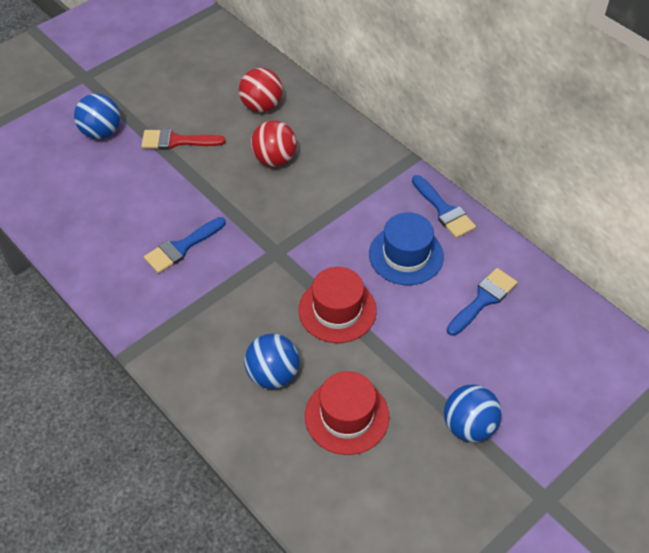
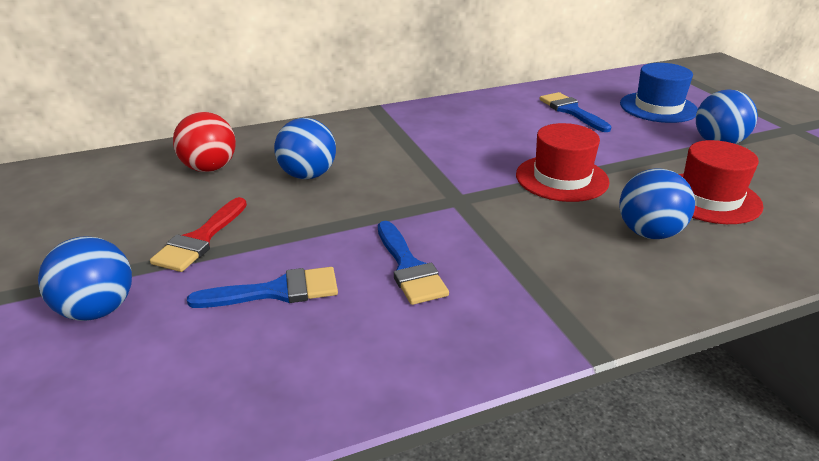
camera: 70 degrees left, 20 degrees down
red ball [251,120,297,167] -> blue ball [274,118,336,179]
blue hat [369,212,444,285] -> blue hat moved to [620,63,698,123]
blue brush [412,175,476,238] -> blue brush moved to [187,267,338,308]

